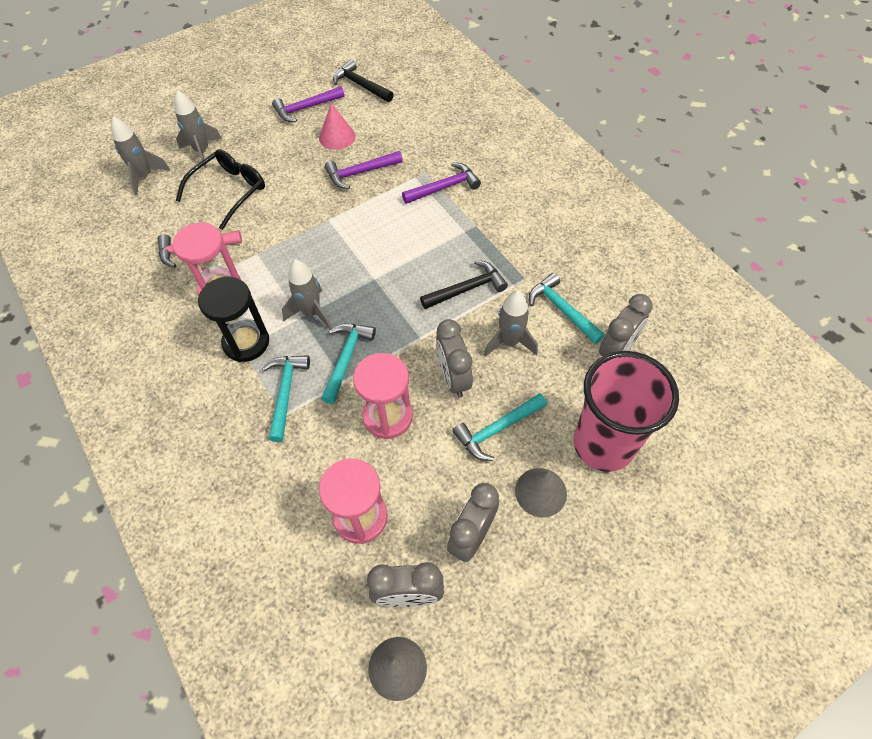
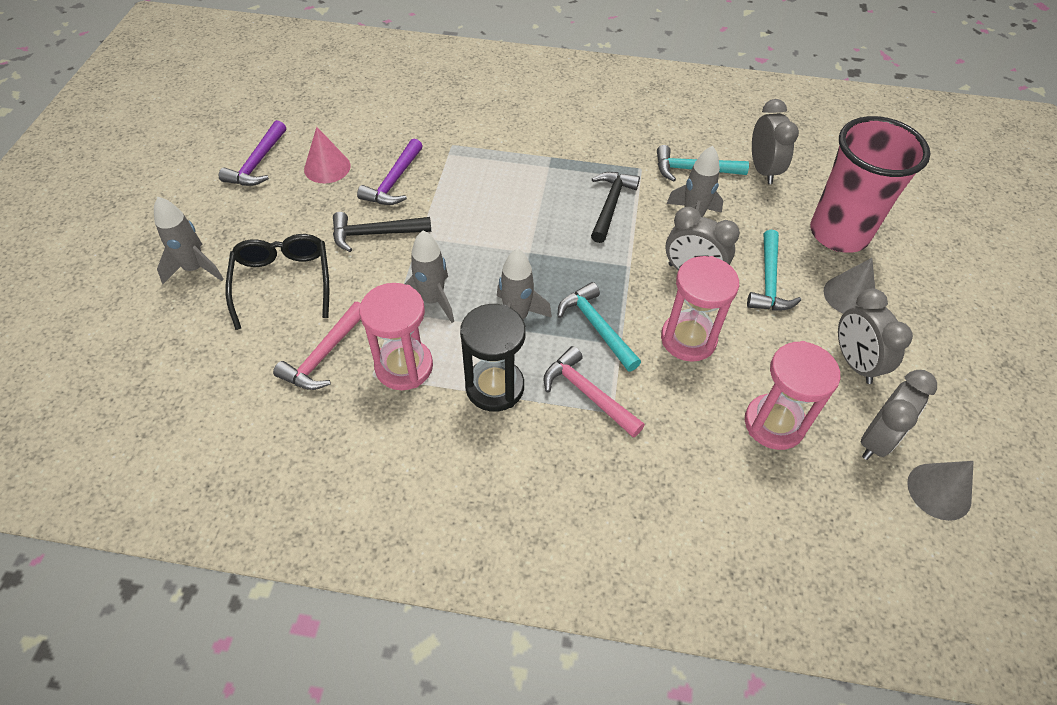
camera: 50 degrees left, 5 degrees down
grey rocket [111,117,170,195] -> grey rocket moved to [405,231,454,323]
turquoise hammer [262,355,310,442] -> pink hammer [543,346,645,438]
black hammer [333,60,394,102] -> black hammer moved to [333,212,431,252]
purple hammer [402,163,481,204] -> none

